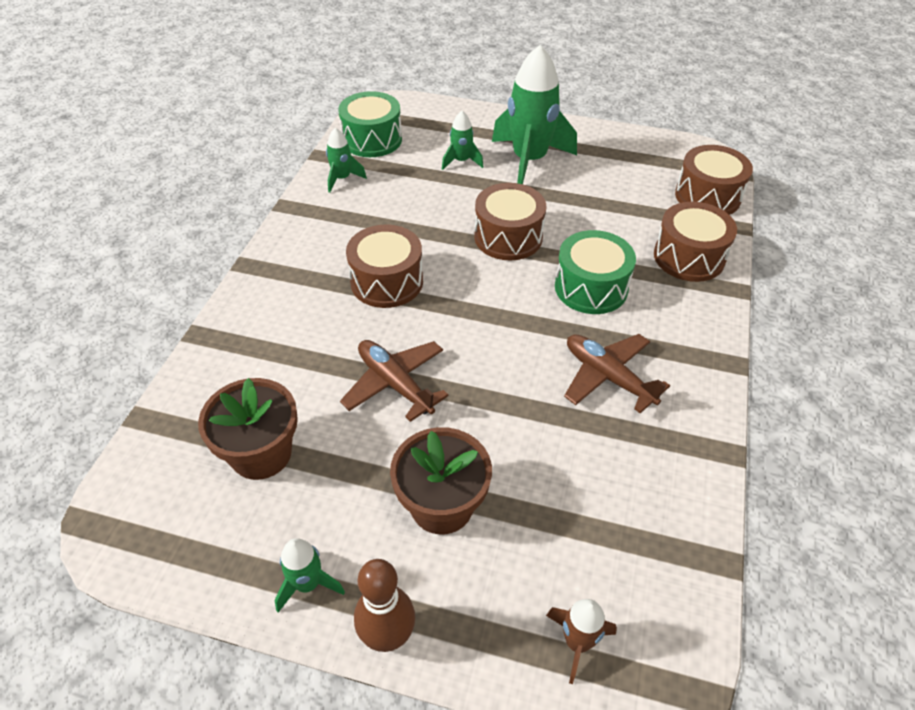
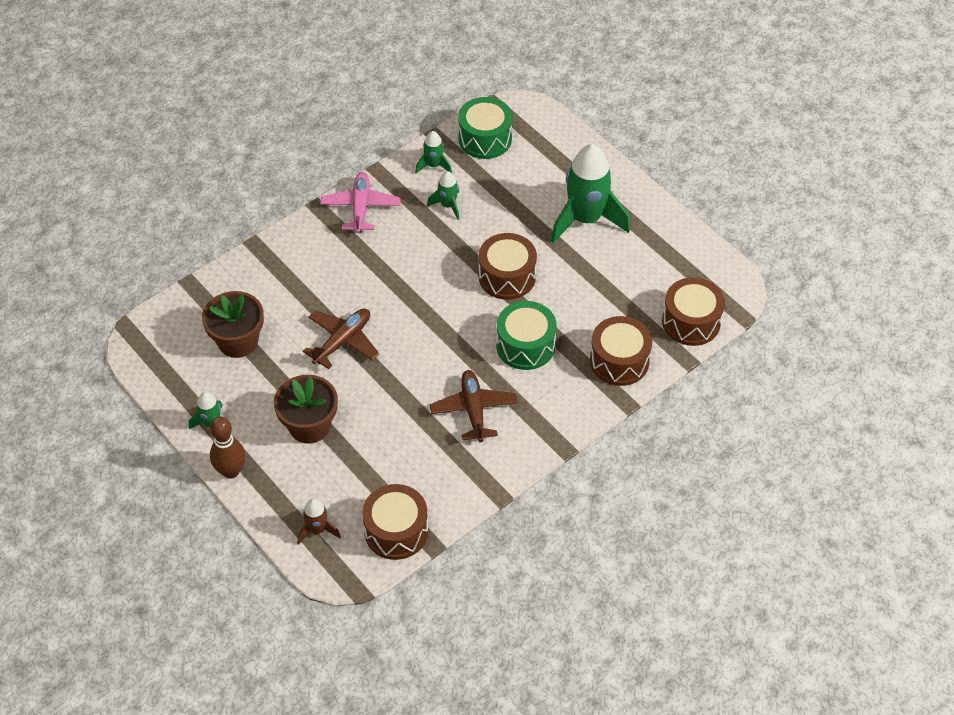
camera: 35 degrees right, 5 degrees up
brown plane [340,340,449,422] -> brown plane turned 45 degrees clockwise [303,308,379,369]
brown drum [346,225,423,308] -> brown drum moved to [362,484,428,560]
green rocket [442,111,483,170] -> green rocket moved to [427,171,459,220]
none -> pink plane [320,172,401,234]

